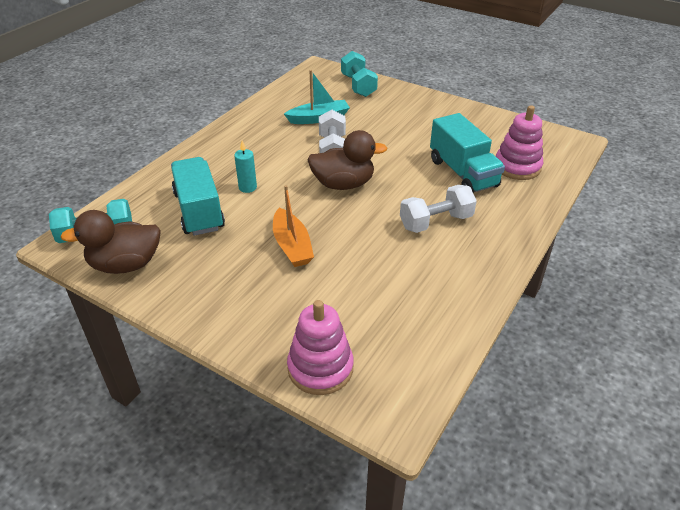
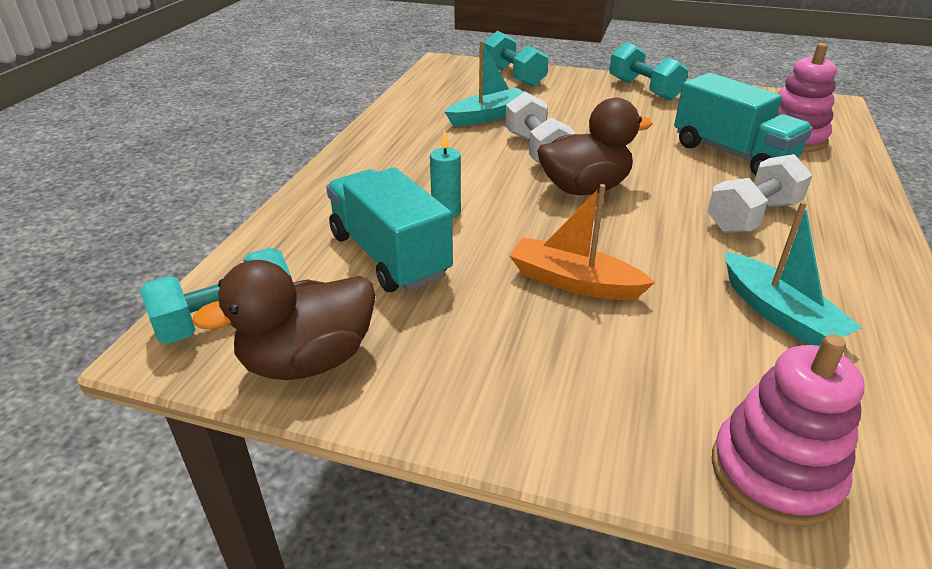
camera: 15 degrees left, 5 degrees down
orange boat [273,185,314,267] -> orange boat turned 150 degrees clockwise [509,184,655,300]
none -> turquoise dumbbell [609,42,688,101]
none -> turquoise boat [725,201,863,346]

